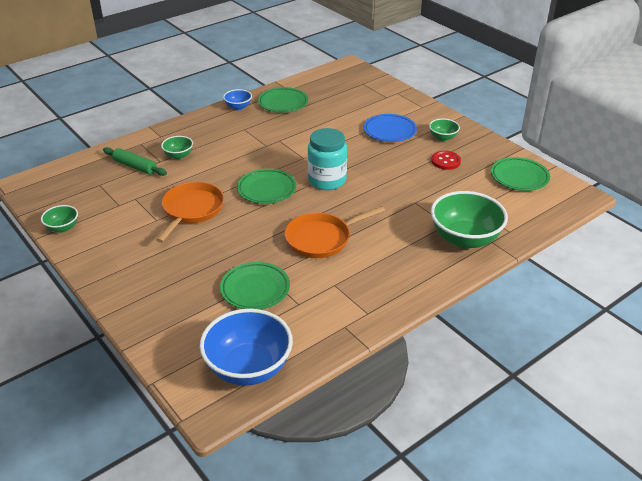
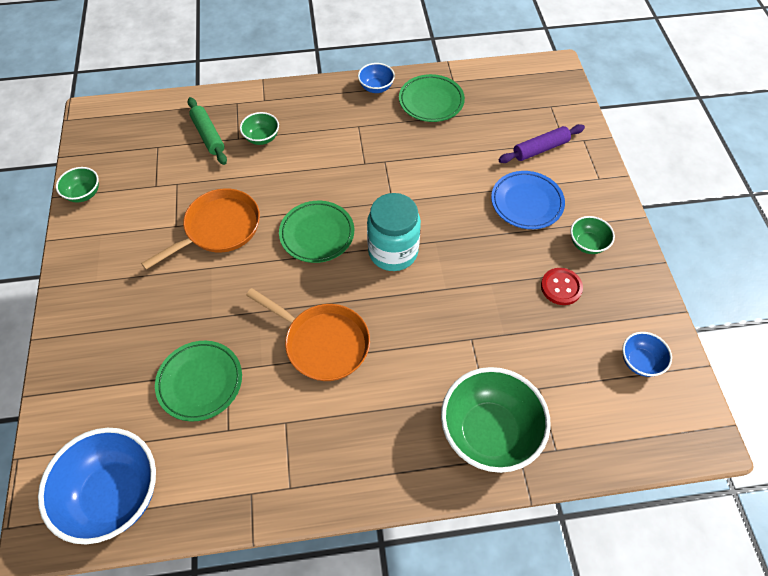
camera: 30 degrees right, 20 degrees up
orange pan [285,206,385,258] -> orange pan turned 150 degrees counterclockwise [246,288,370,381]
green plate [491,157,550,191] -> blue bowl [622,332,672,377]
none -> purple rolling pin [499,124,585,163]

